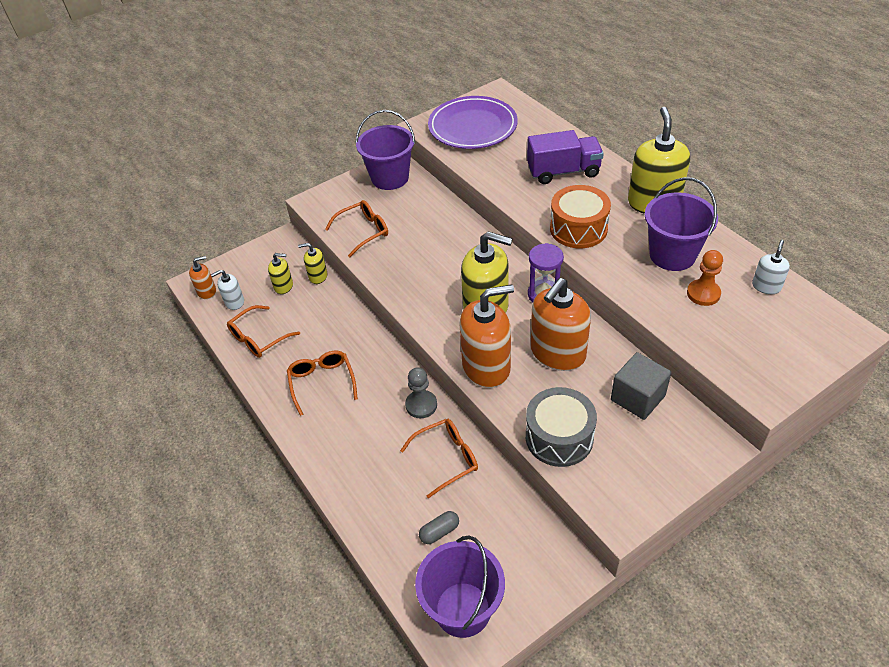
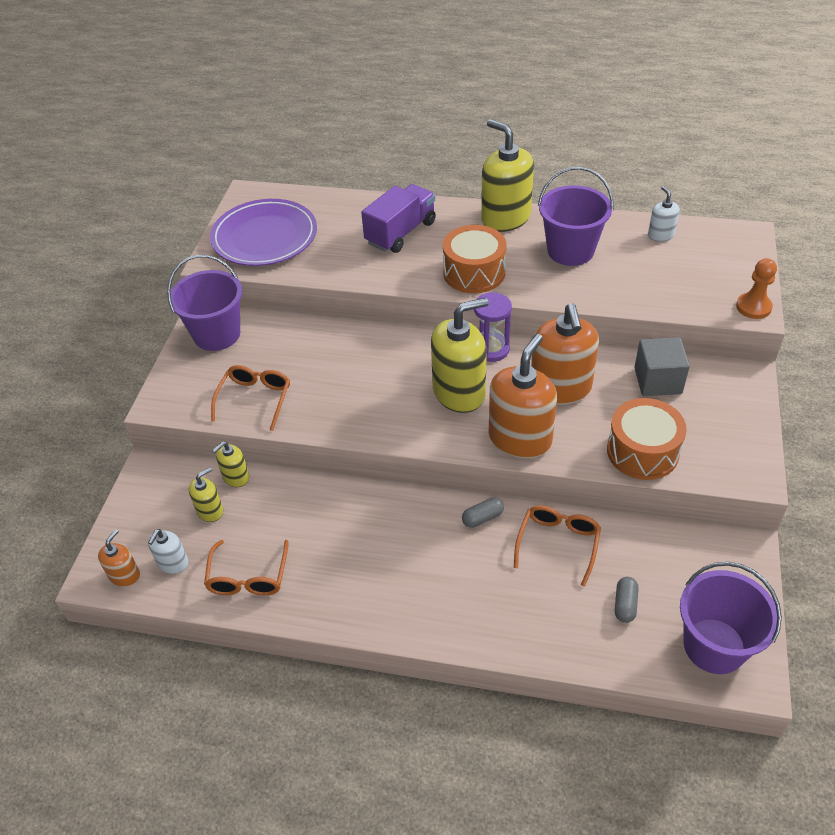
camera: 45 degrees left, 0 degrees up
orange glasses [287,351,358,416] -> none
grey pawn [405,368,437,418] -> grey capsule [462,497,504,528]
grey drum [526,387,597,467] -> orange drum [607,398,687,480]
orange pawn [687,250,723,306] -> orange pawn moved to [736,258,777,319]

